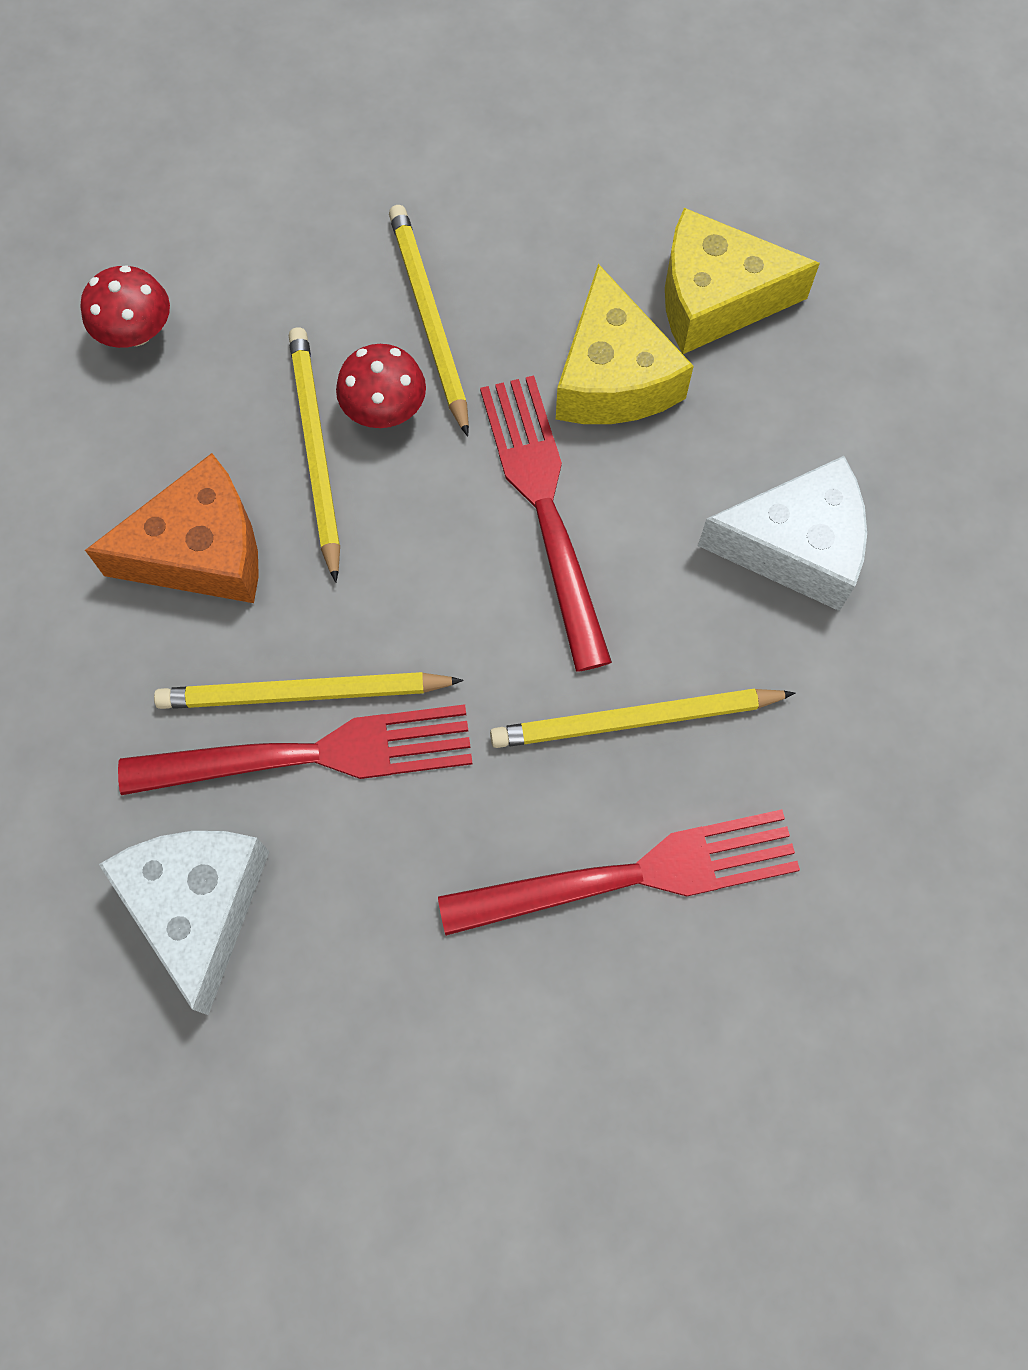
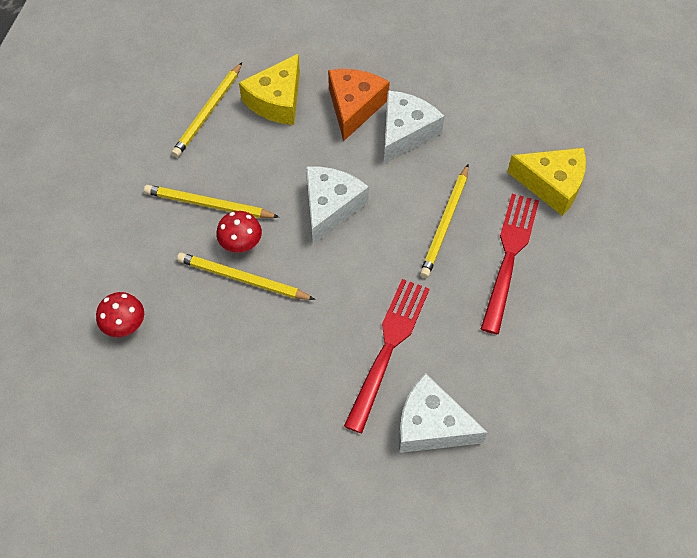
camera: 60 degrees left, 10 degrees down
orange cheese [85,453,259,603] -> orange cheese moved to [328,69,390,141]
yellow pencil [154,672,464,709] -> yellow pencil moved to [171,62,242,157]
red fork [480,376,612,672] -> white cheese [306,167,369,245]
yellow cheese [556,264,694,424] -> yellow cheese moved to [507,148,586,216]

